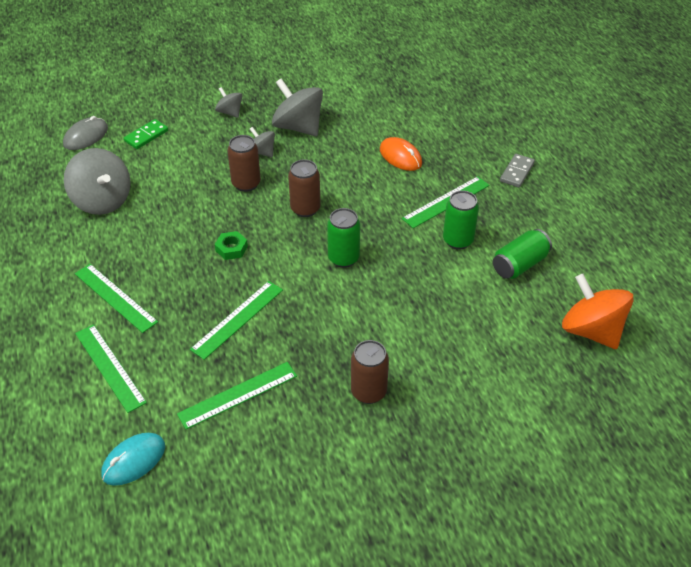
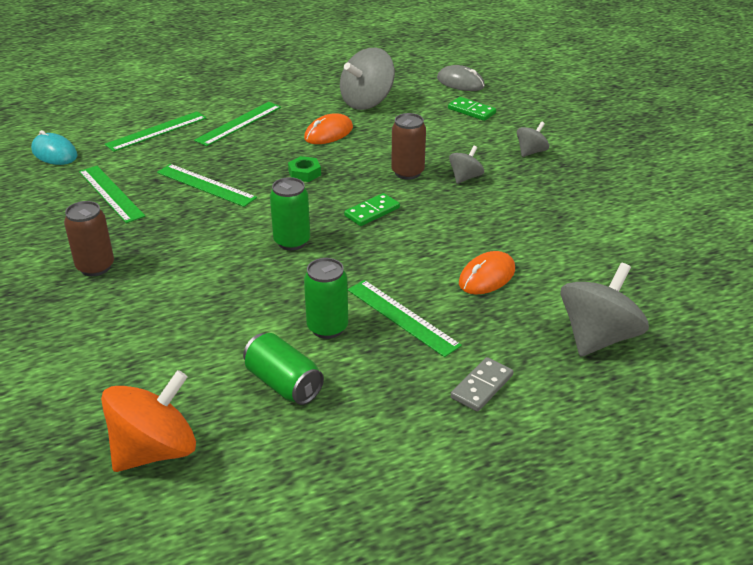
camera: 85 degrees right, 10 degrees down
grey spinning top [272,78,323,136] -> grey spinning top moved to [561,263,649,357]
brown can [288,159,321,217] -> green domino [344,193,400,226]
grey domino [500,154,535,187] -> grey domino turned 75 degrees counterclockwise [451,357,513,412]
none -> orange mouse [304,113,353,144]

